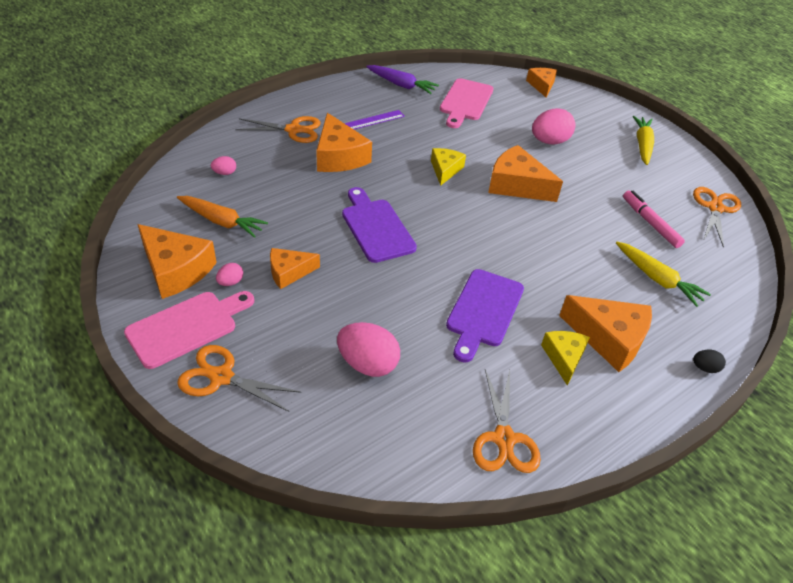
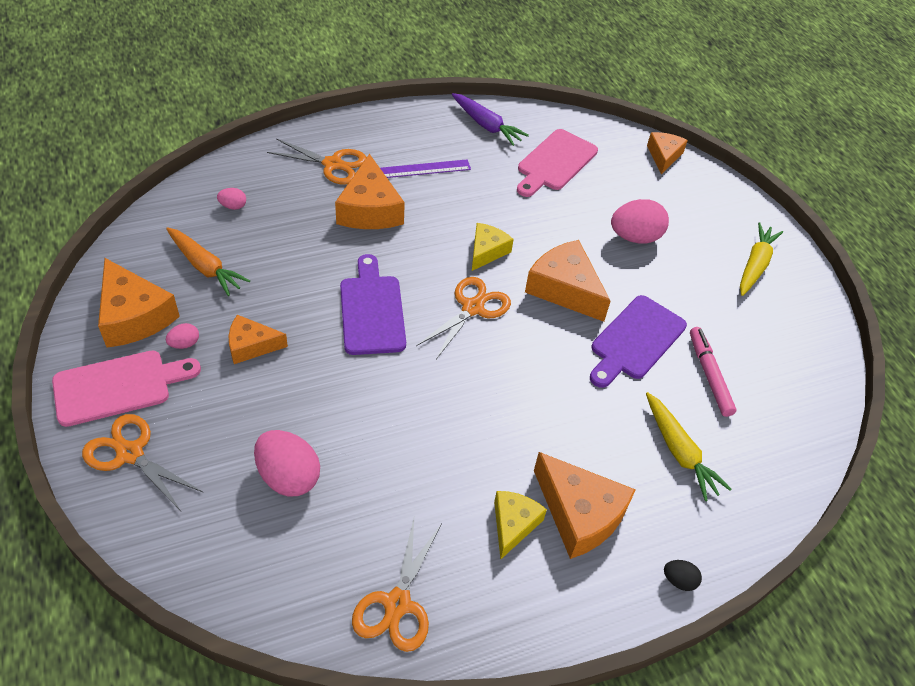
camera: 15 degrees right, 5 degrees up
purple cutting board [446,269,524,363] -> purple cutting board moved to [590,295,687,388]
orange scissors [693,187,741,248] -> orange scissors moved to [416,277,511,359]

